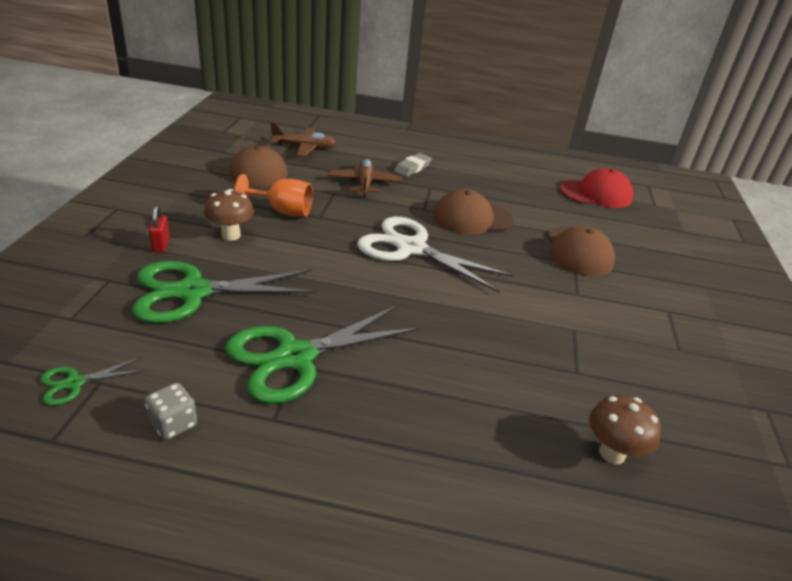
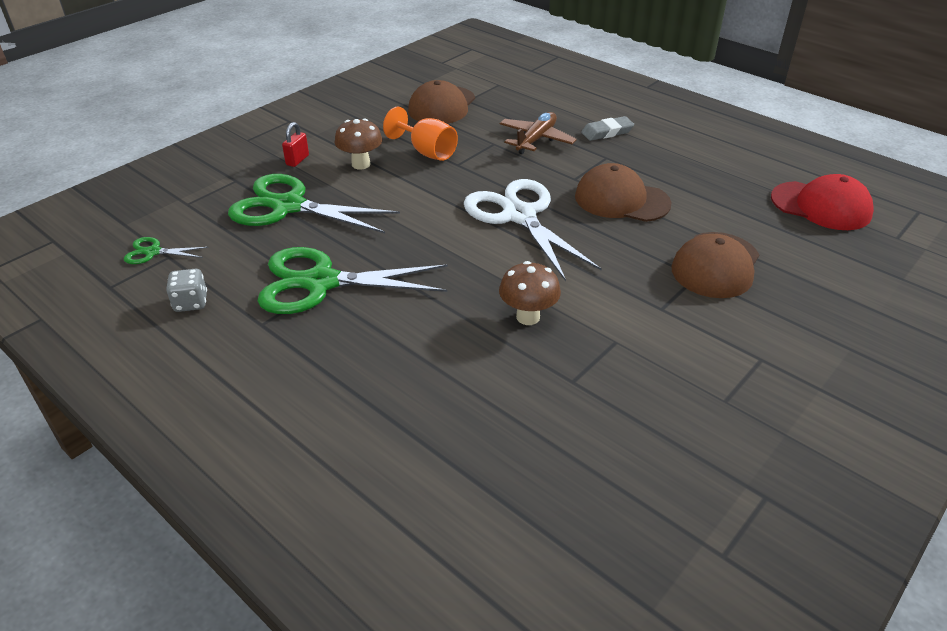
camera: 35 degrees right, 5 degrees up
brown plane [270,122,336,156] -> none
brown mushroom [589,395,661,464] -> brown mushroom moved to [499,261,561,325]

